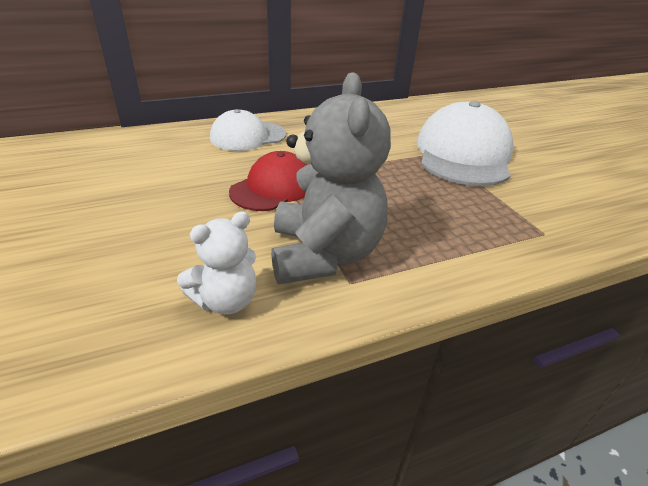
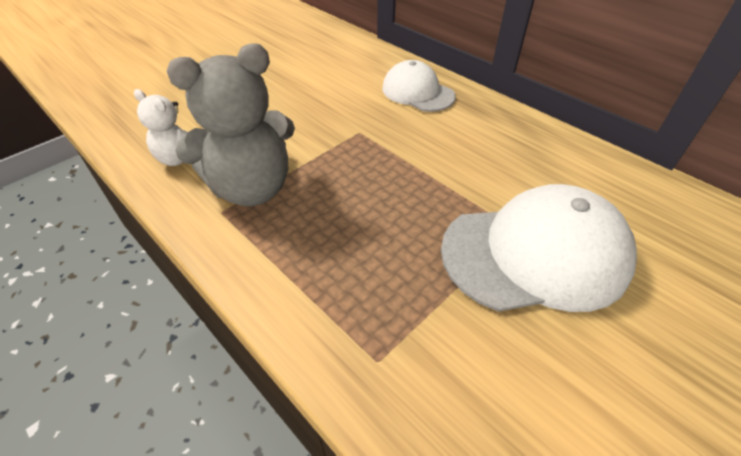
camera: 70 degrees right, 10 degrees up
red cap [229,151,308,211] -> none

